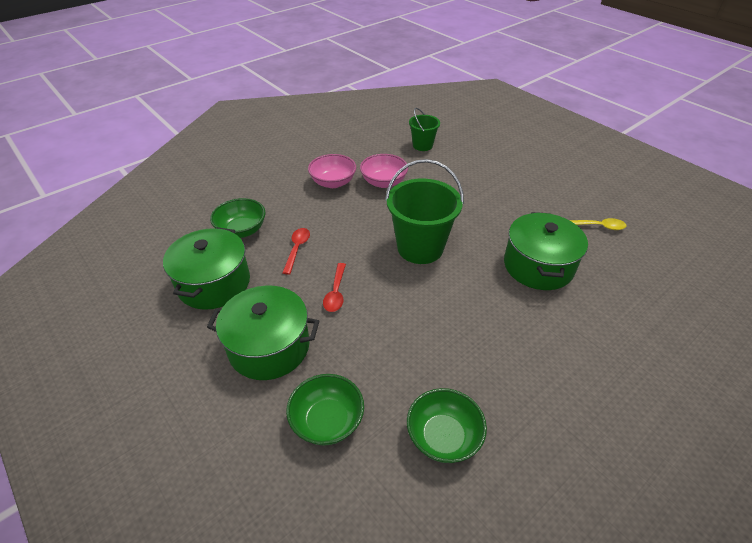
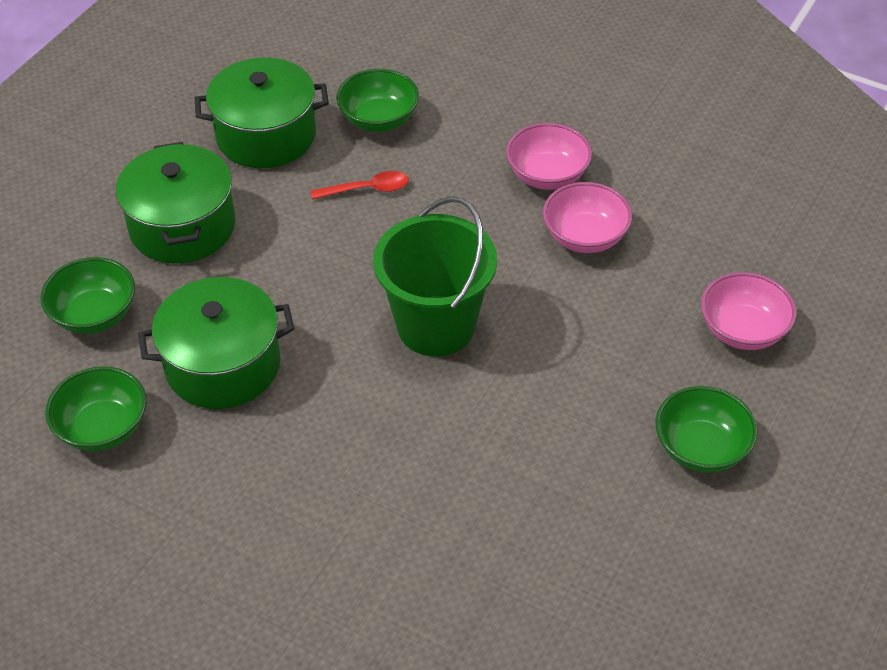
camera: 70 degrees right, 5 degrees up
red spoon [323,263,346,312] -> none
green bucket [409,108,440,151] -> none
green pot [504,212,588,290] -> green pot moved to [138,277,294,409]
yellow spoon [570,218,626,230] -> none
none -> green bowl [655,386,758,473]
none -> pink bowl [701,272,796,350]

